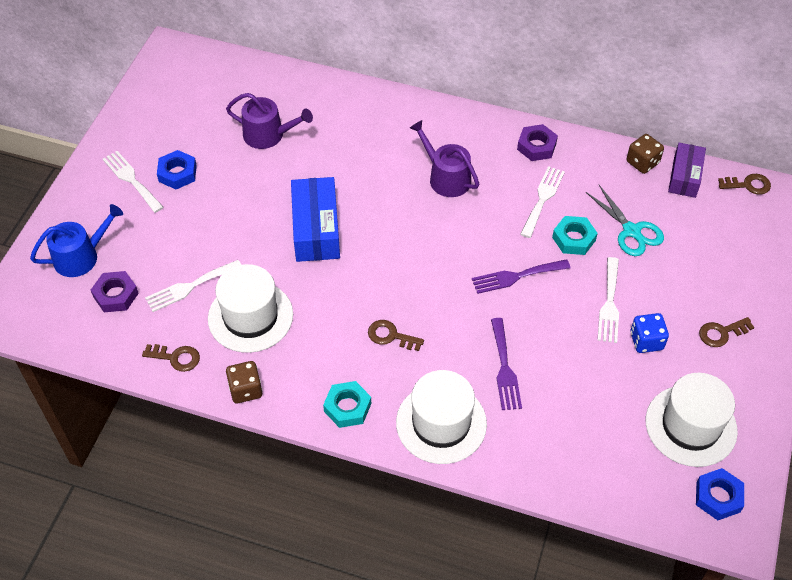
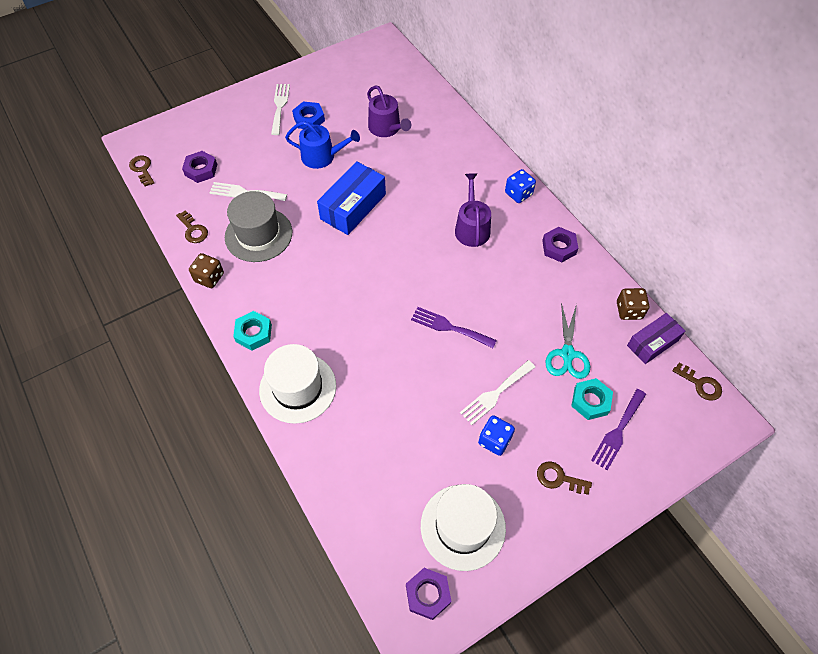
camera: 40 degrees right, 5 degrees up
blue watering can [30,204,123,277] -> blue watering can moved to [285,121,360,169]
white hat [208,264,293,353] -> grey hat [225,191,292,262]
brown key [368,320,424,351] -> brown key moved to [129,156,154,187]
purple fork [491,318,522,410] -> purple fork moved to [591,389,646,470]
white fork [520,166,565,238] -> none
turquoise nut [552,216,598,255] -> turquoise nut moved to [572,378,613,420]
blue nut [696,468,744,520] -> purple nut [406,568,452,620]
none -> blue dice [505,169,536,203]

